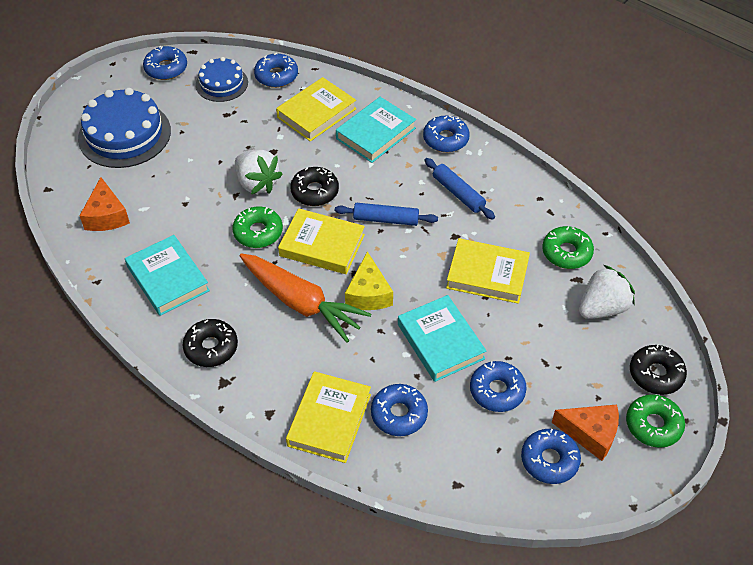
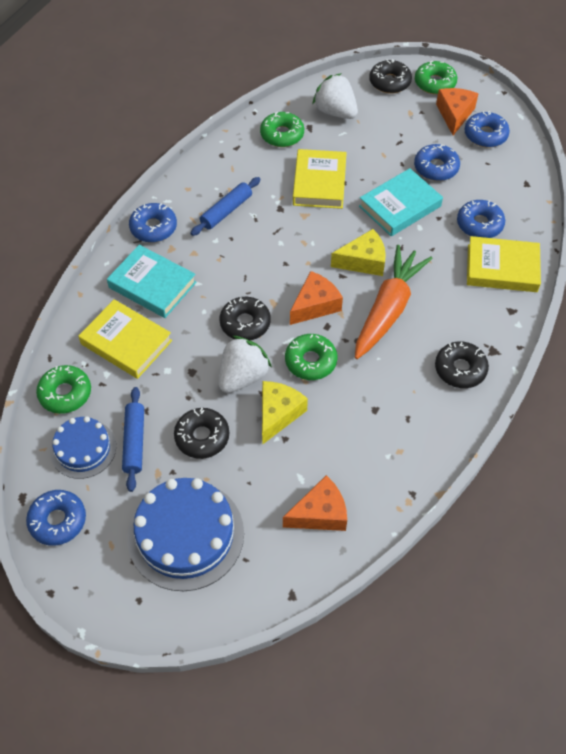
camera: 100 degrees left, 5 degrees up
turquoise book [125,235,210,316] -> none
blue donut [254,53,298,88] -> green donut [36,365,91,414]
yellow book [278,208,365,274] -> orange cheese [290,271,343,325]
blue rolling pin [335,203,438,226] -> blue rolling pin moved to [122,387,144,492]
none -> black donut [174,408,229,459]
none -> yellow cheese [262,381,308,444]

